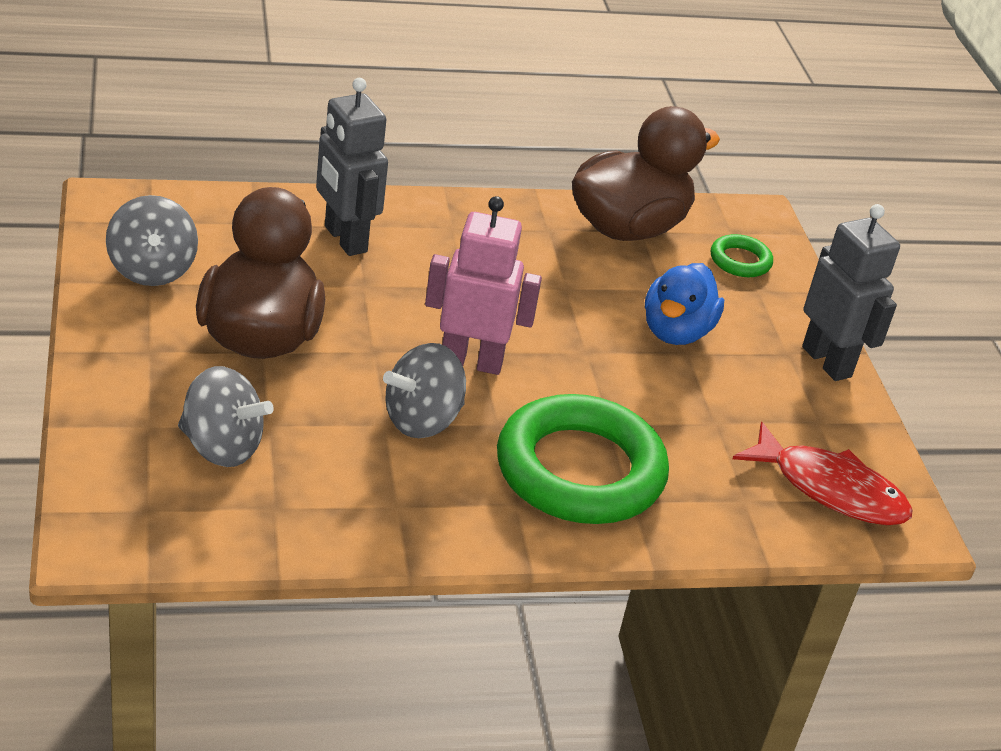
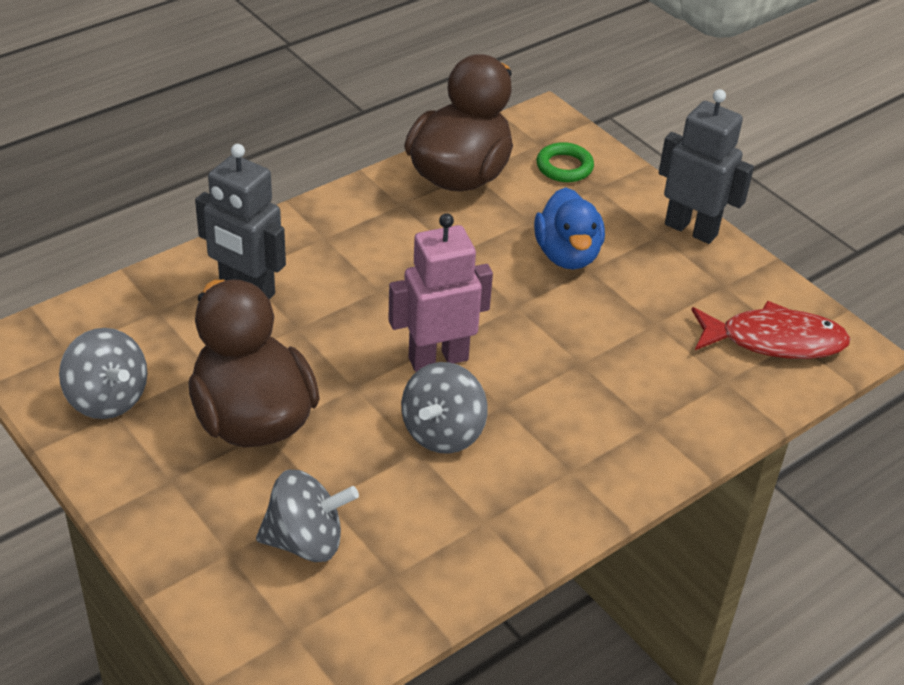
camera: 25 degrees left, 5 degrees up
green ring [497,394,669,524] -> none

